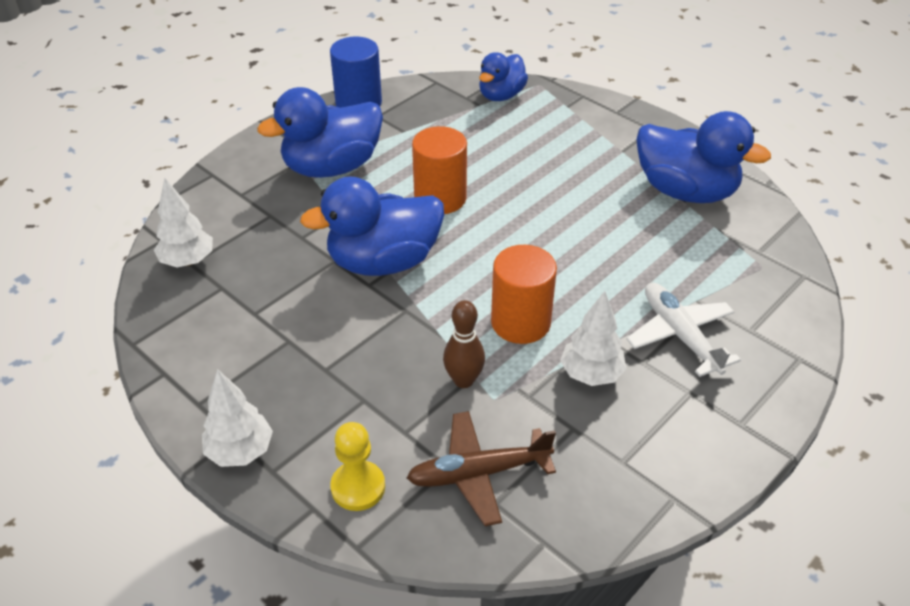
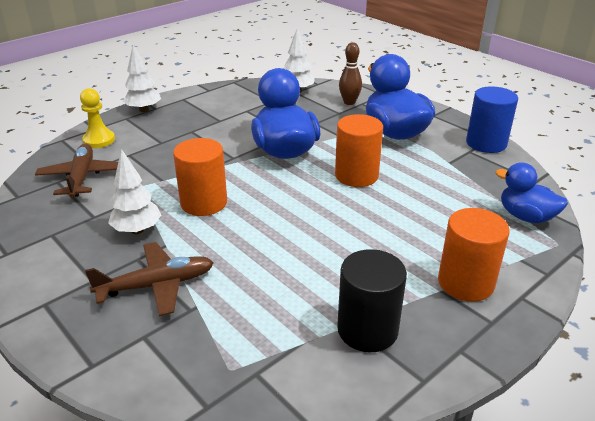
camera: 95 degrees right, 10 degrees down
brown bowling pin [443,300,485,388] -> brown bowling pin moved to [339,42,362,105]
white plane [626,282,741,377] -> brown plane [85,242,214,316]
blue duck [636,111,771,203] -> black cylinder [337,249,407,352]
none -> orange cylinder [438,208,510,302]

